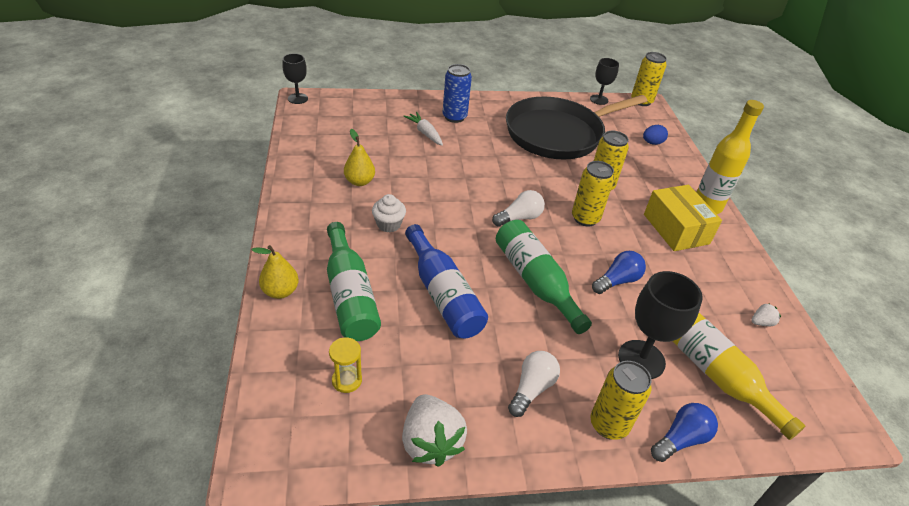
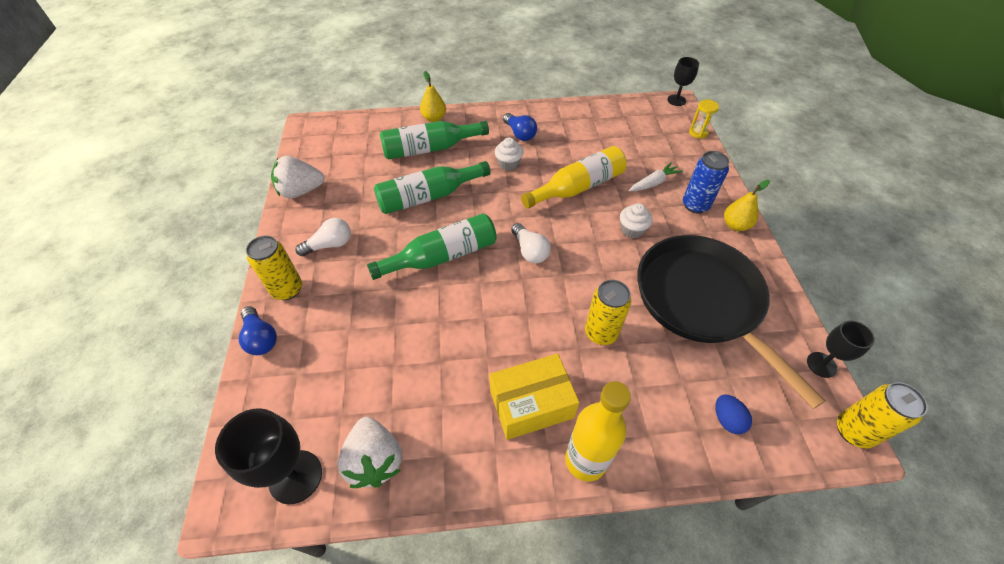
camera: 95 degrees right, 10 degrees up
yellow hourglass [329,337,362,393] -> yellow hourglass moved to [689,99,719,139]
yellow pear [344,129,375,186] -> yellow pear moved to [724,180,770,231]
blue bottle [405,224,488,338] -> green bottle [374,161,491,214]
white light bulb [508,351,560,417] -> white light bulb turned 60 degrees counterclockwise [295,218,351,256]
yellow can [572,161,614,227] -> none
blue light bulb [592,251,646,294] -> blue light bulb moved to [503,113,537,141]
black goblet [618,271,703,379] -> black goblet moved to [215,408,322,504]
yellow bottle [673,313,805,440] -> yellow bottle moved to [521,146,627,209]
white strawberry [751,303,781,326] -> white strawberry [337,417,402,488], size x2.21
none -> white cupcake [620,203,653,239]

